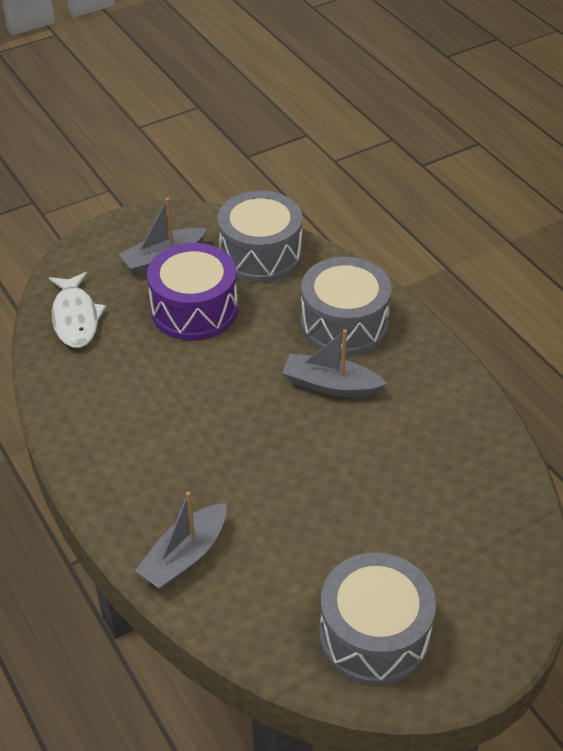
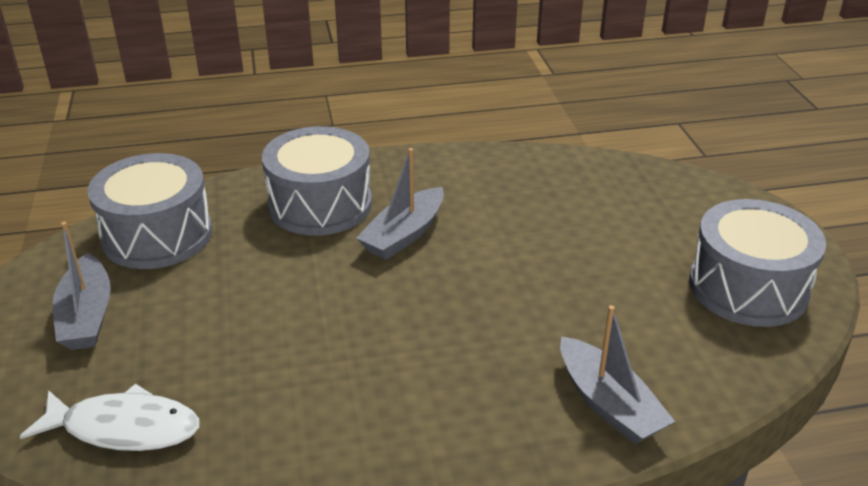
camera: 70 degrees left, 10 degrees down
purple drum [147,243,238,341] -> none

